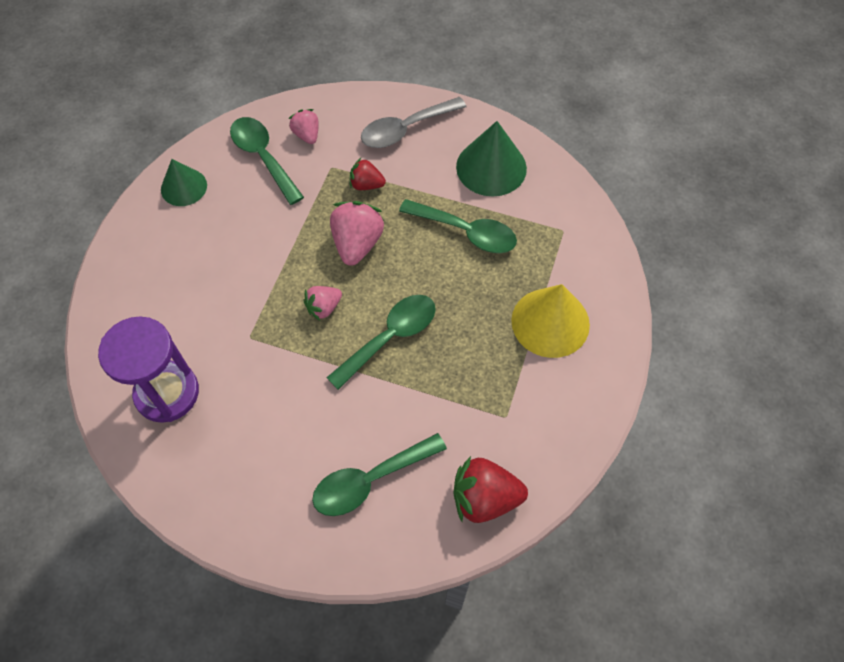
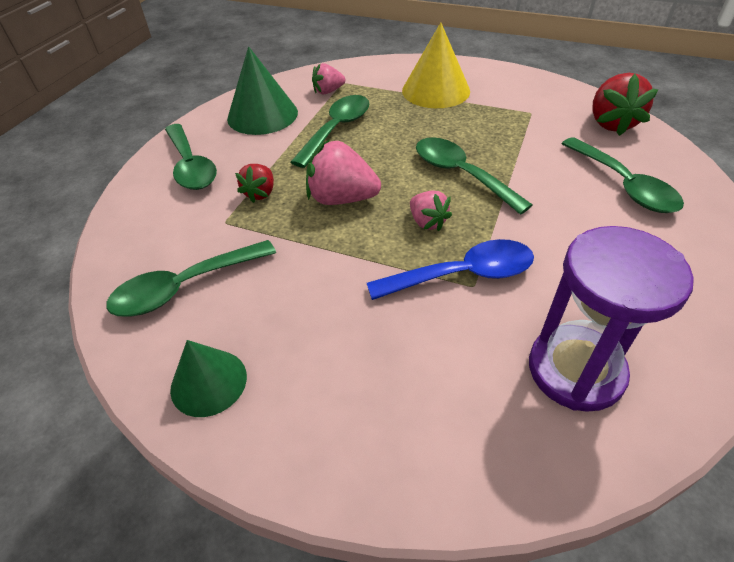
camera: 85 degrees left, 15 degrees down
pink strawberry [288,109,319,144] -> pink strawberry moved to [312,63,345,94]
grey spoon [361,97,467,148] -> green spoon [165,124,217,190]
none -> blue spoon [367,239,534,300]

